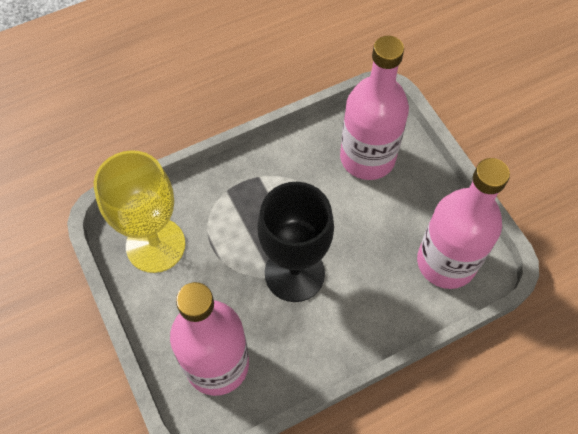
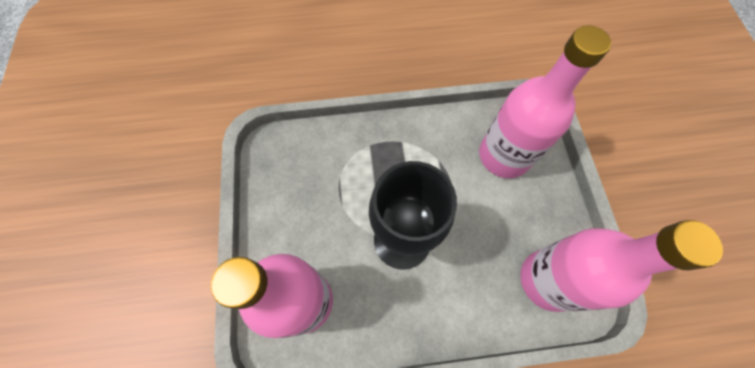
camera: 20 degrees right, 5 degrees up
yellow goblet [94,150,185,273] -> none

